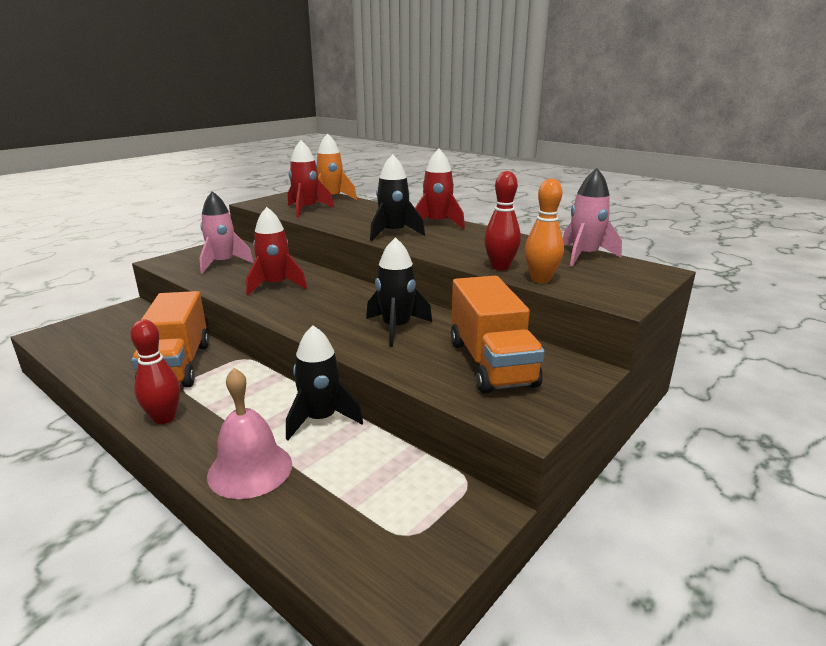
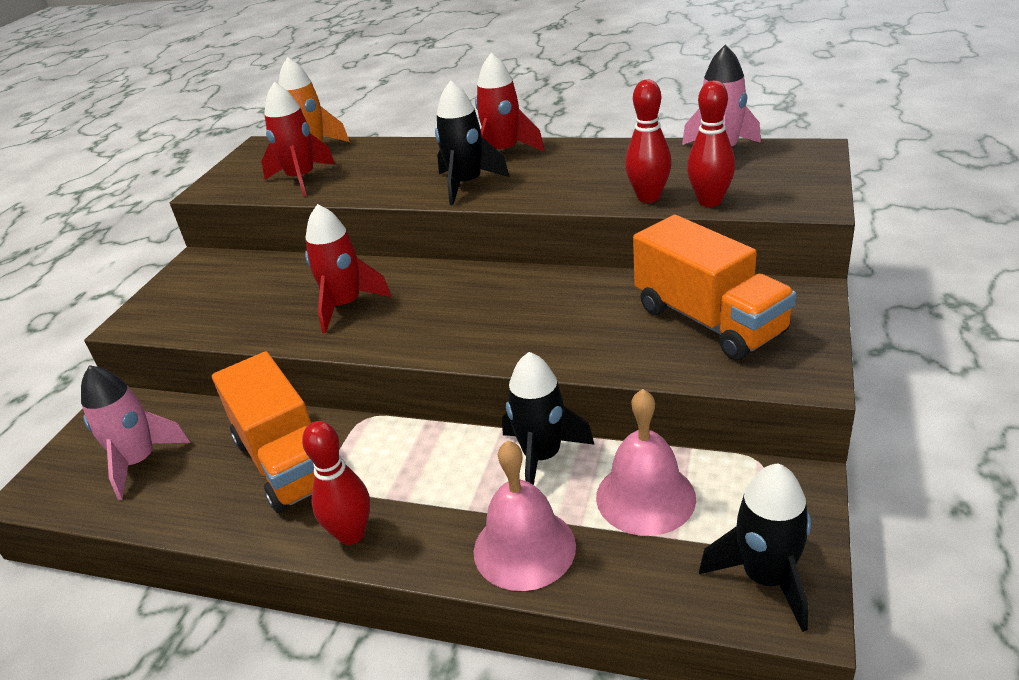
camera: 20 degrees left, 10 degrees up
pink rocket [199,191,254,274] -> pink rocket moved to [81,365,190,500]
black rocket [366,237,432,347] -> black rocket moved to [699,463,811,632]
orange bowling pin [525,178,564,283] -> red bowling pin [687,80,735,207]
none -> pink bell [596,389,696,536]

